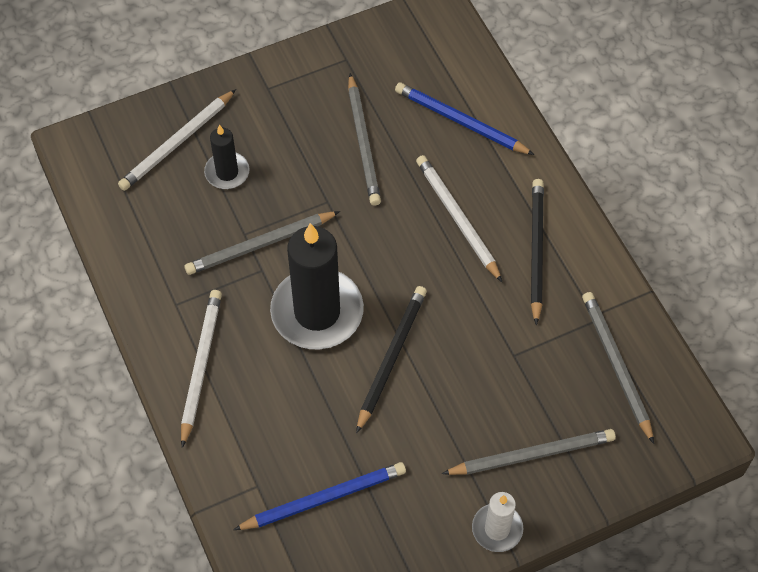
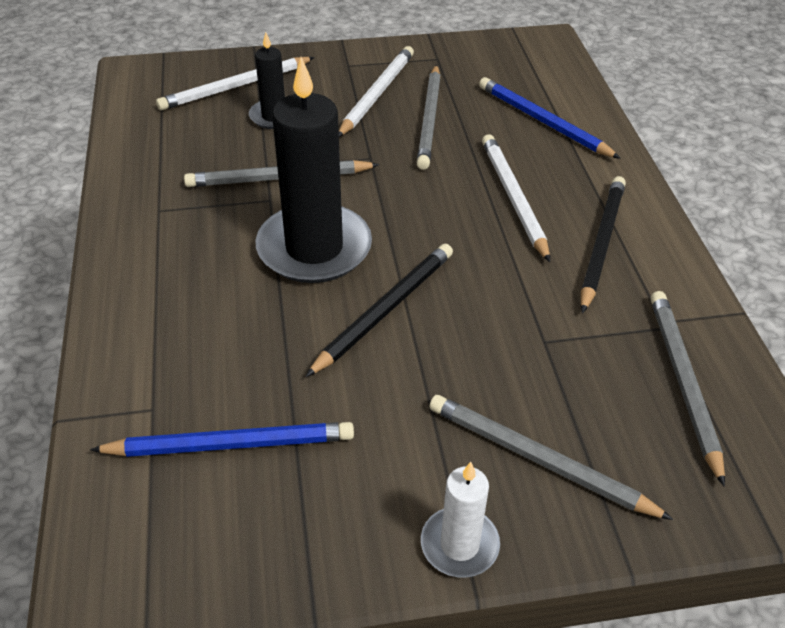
camera: 15 degrees right, 15 degrees down
white pencil [181,290,222,448] -> white pencil moved to [339,46,414,137]
grey pencil [442,429,616,475] -> grey pencil turned 150 degrees counterclockwise [429,395,673,520]

